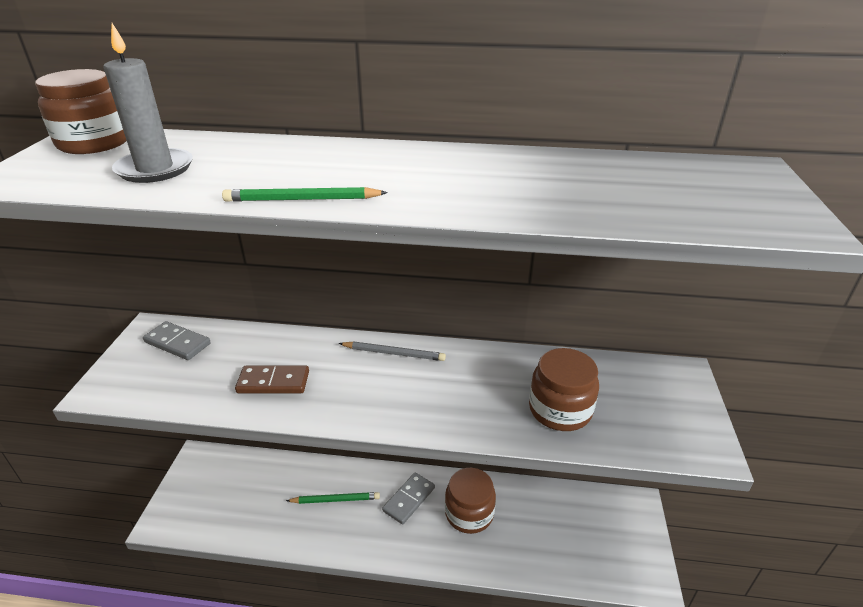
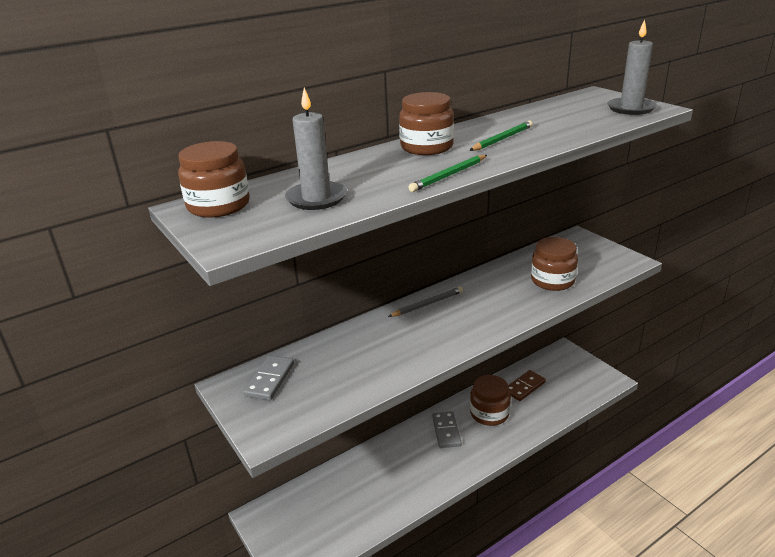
camera: 40 degrees left, 5 degrees down
grey domino [143,321,211,360] -> grey domino turned 60 degrees counterclockwise [244,355,294,400]
brown domino [235,366,309,393] -> brown domino moved to [508,370,546,401]
green pencil [286,492,380,504] -> green pencil moved to [469,120,533,151]
none -> brown jar [399,92,454,155]
none -> grey candle [607,20,657,115]

